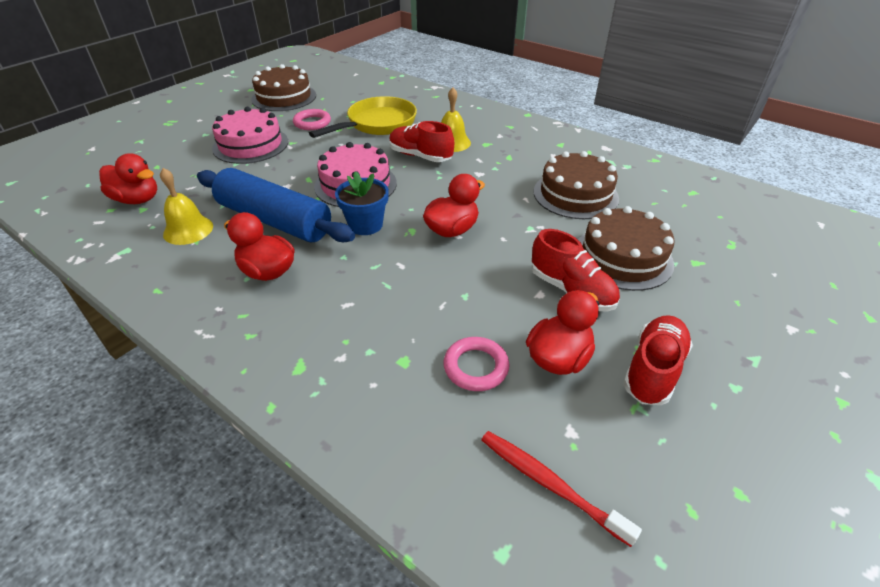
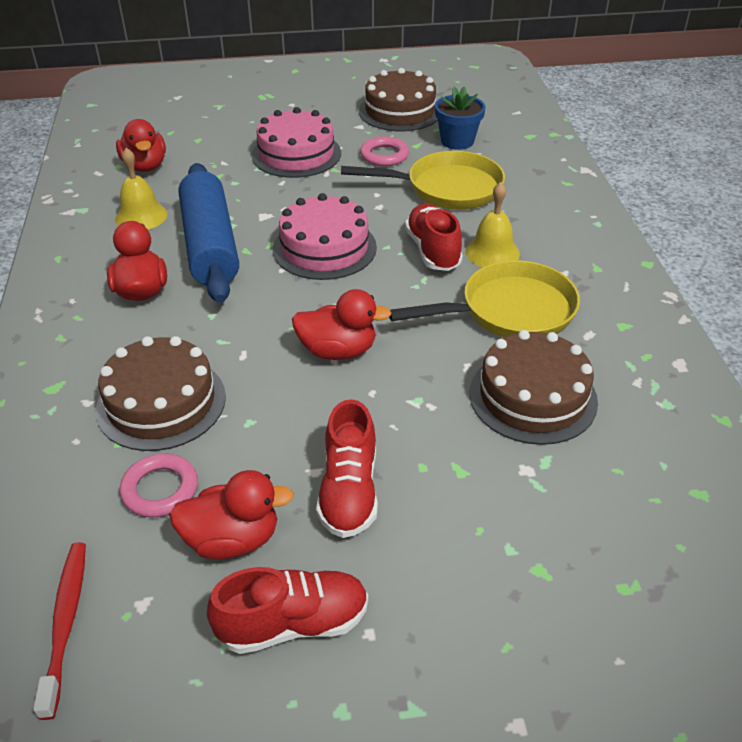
camera: 45 degrees right, 0 degrees up
blue flower pot [335,171,389,235] -> blue flower pot moved to [435,86,486,150]
brown cake [578,206,674,291] -> brown cake moved to [96,336,226,451]
none -> yellow pan [389,260,580,337]

